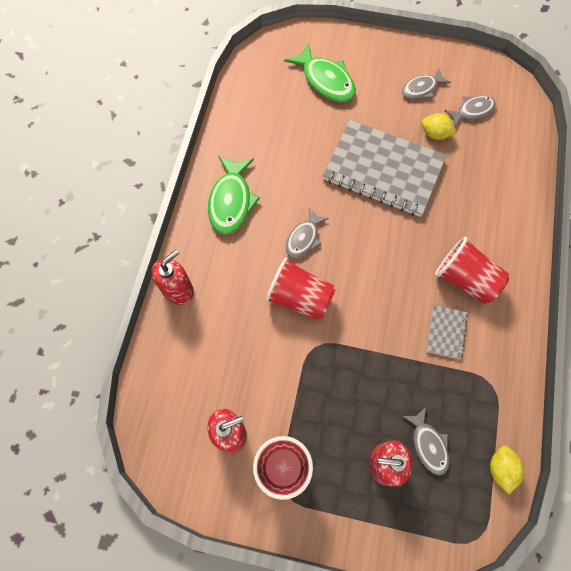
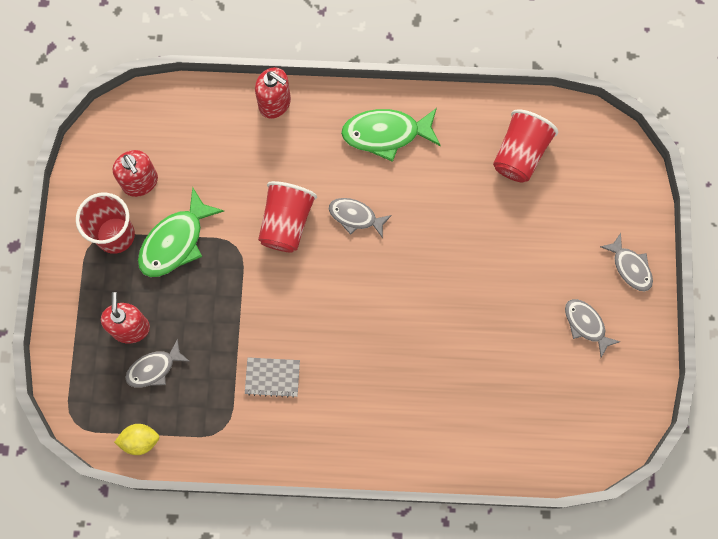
camera: 80 degrees right, 5 degrees up
green fish [284,43,356,102] -> green fish moved to [138,186,224,277]
grey notebook [322,120,447,217] -> none
yellow lemon [422,113,457,140] -> none
red cup [435,237,509,304] -> red cup moved to [493,109,558,182]
grey fish [444,96,496,126] -> grey fish moved to [600,233,653,291]

